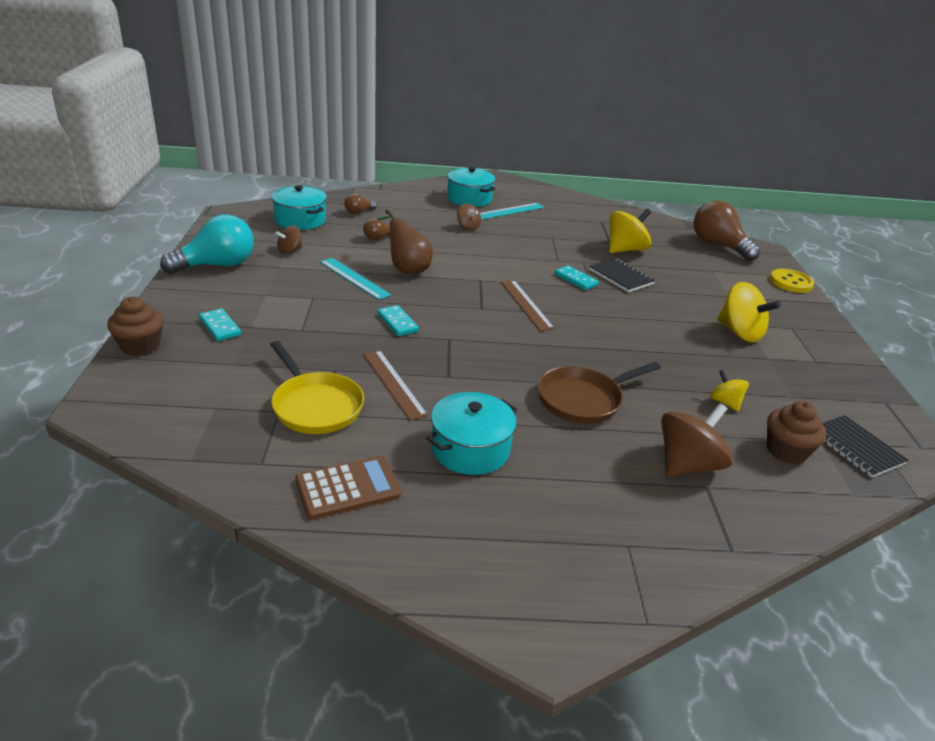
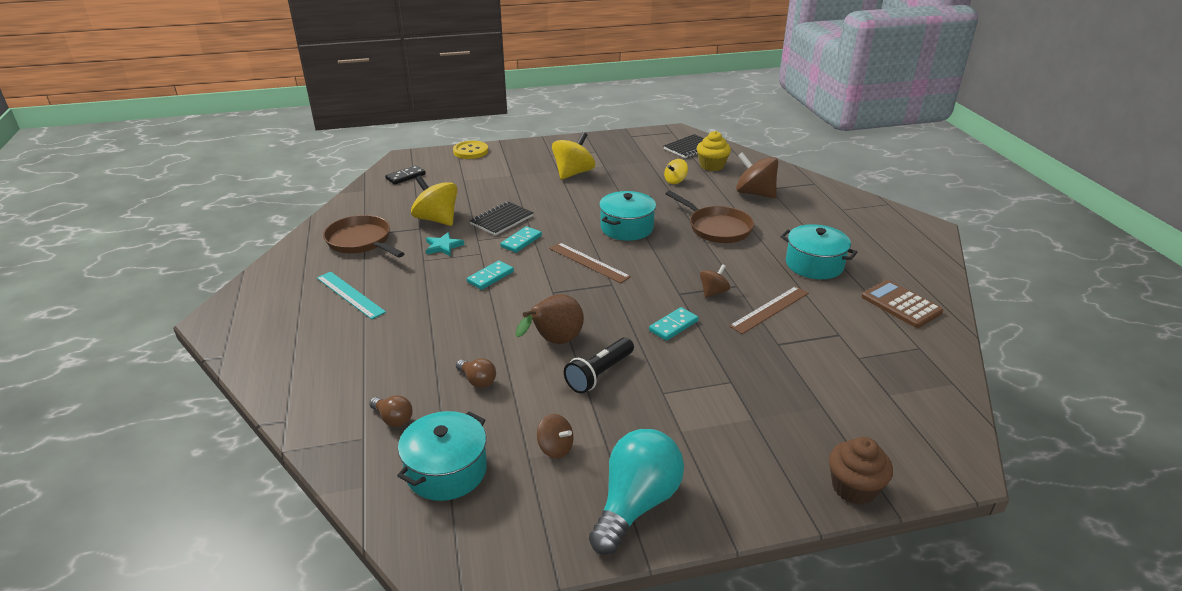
camera: 100 degrees left, 0 degrees up
turquoise light bulb [160,214,254,274] -> turquoise light bulb turned 75 degrees clockwise [589,429,684,555]
turquoise domino [199,308,241,341] -> turquoise domino moved to [467,260,514,290]
yellow pan [270,341,364,434] -> none
turquoise ruler [320,258,391,300] -> black flashlight [564,337,634,394]
turquoise pot [447,167,495,207] -> turquoise pot moved to [599,191,656,241]
brown spinning top [457,204,481,231] -> brown spinning top moved to [700,264,730,298]
brown ruler [501,280,555,331] -> brown ruler turned 75 degrees clockwise [549,242,631,283]
brown light bulb [693,200,760,261] -> black domino [385,165,426,185]
brown cupcake [767,401,826,464] -> yellow cupcake [697,131,731,171]
none -> brown pan [323,215,405,257]
none -> turquoise star [426,232,464,256]

